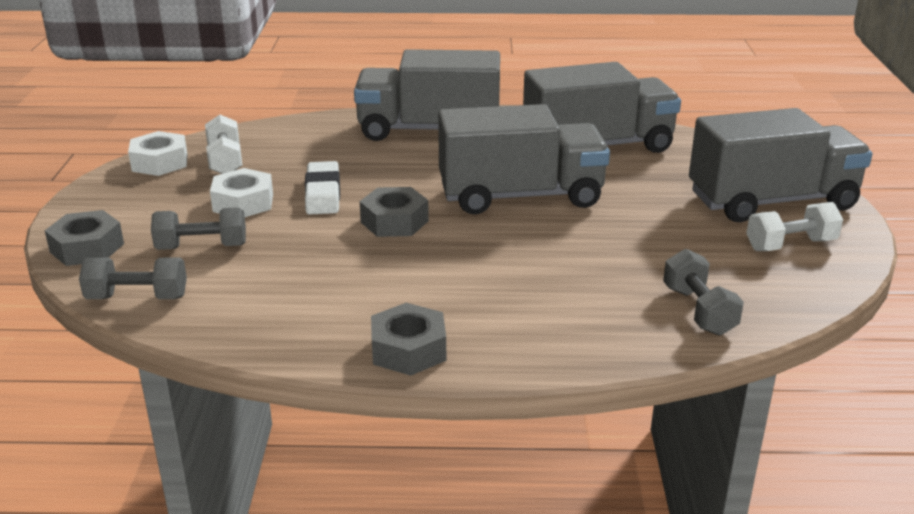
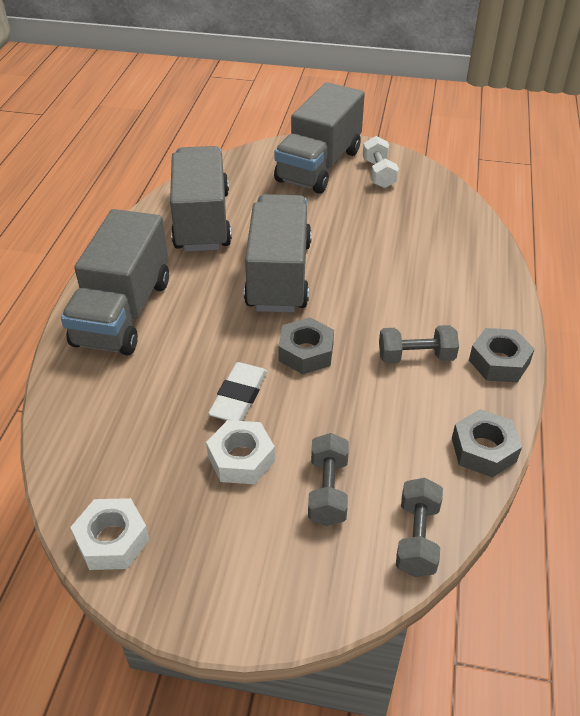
camera: 80 degrees left, 15 degrees up
grey nut [45,210,124,266] -> grey nut moved to [452,409,522,477]
white dumbbell [205,115,243,174] -> none
white eraser [305,161,340,215] -> white eraser turned 75 degrees counterclockwise [208,362,267,421]
grey dumbbell [663,249,744,336] -> grey dumbbell moved to [379,325,459,364]
grey truck [689,108,873,222] -> grey truck turned 150 degrees counterclockwise [274,82,365,194]

